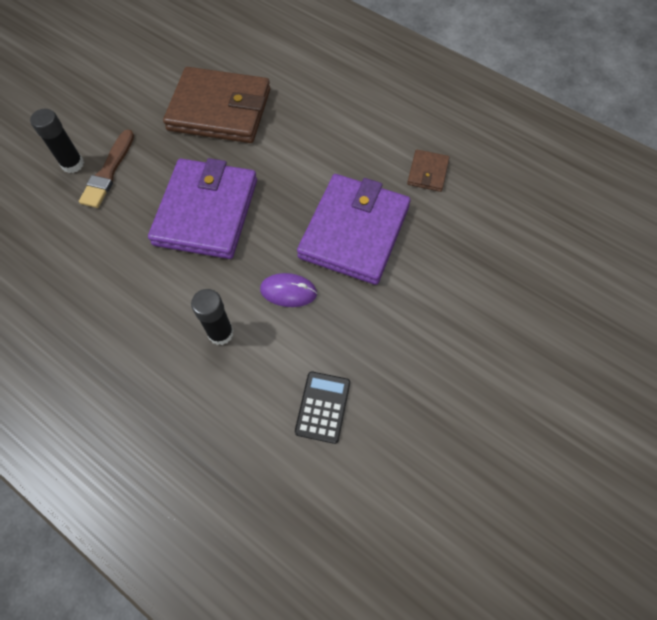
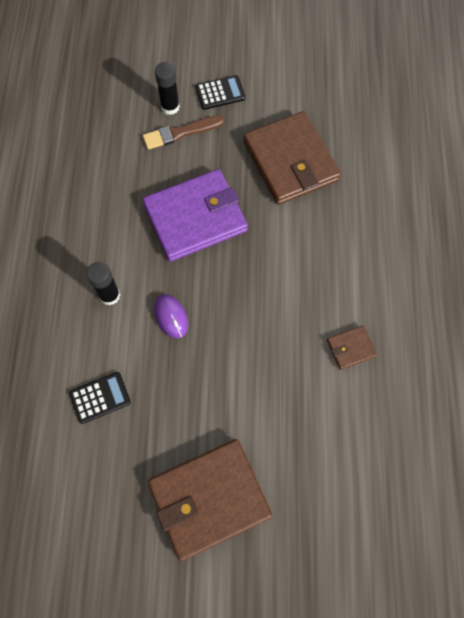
camera: 55 degrees right, 5 degrees up
purple wallet [297,174,411,285] -> none
none -> brown wallet [148,439,272,561]
none -> black calculator [195,75,245,110]

